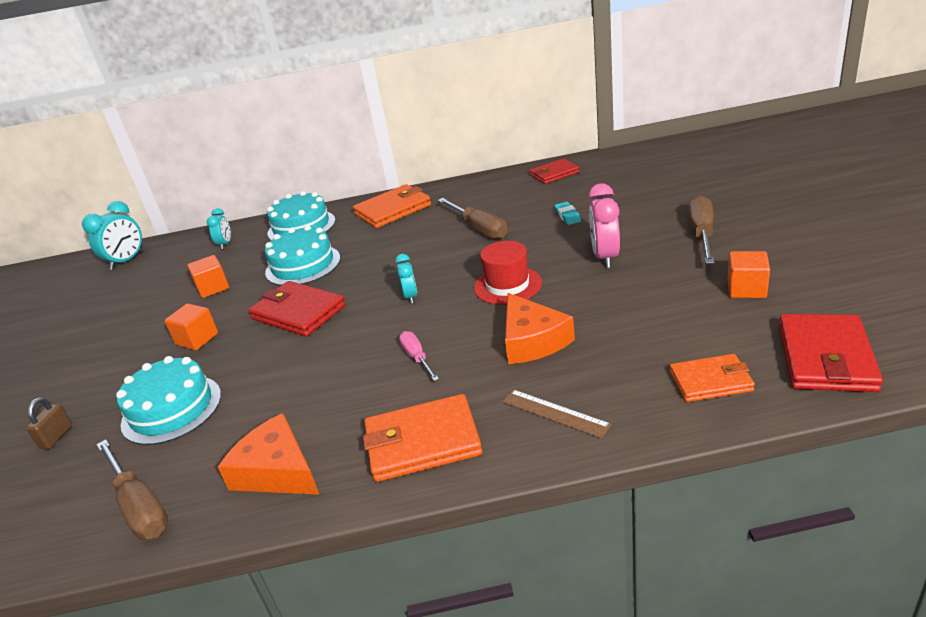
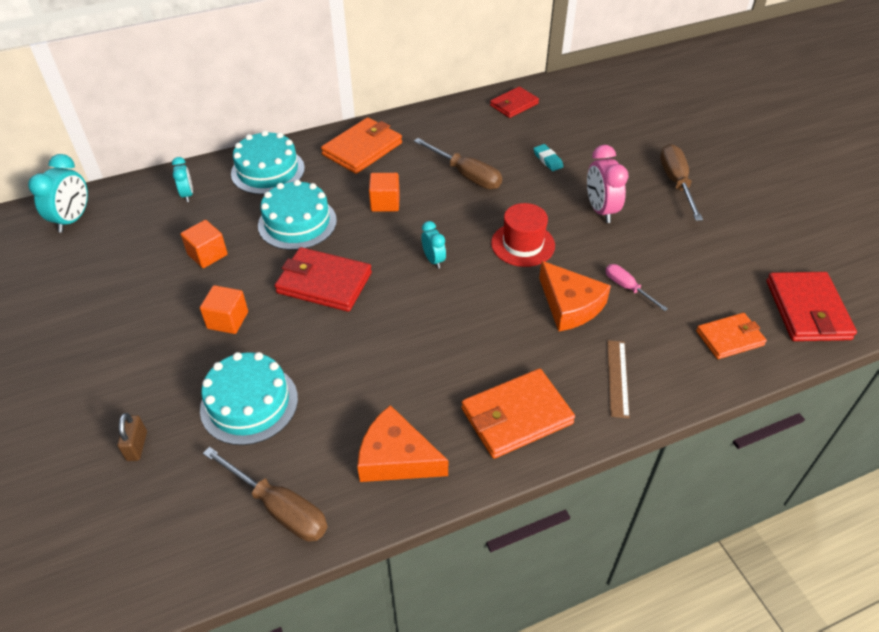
camera: 20 degrees left, 15 degrees up
pink screwdriver [399,331,439,381] -> pink screwdriver moved to [606,264,668,311]
brown ruler [502,389,612,439] -> brown ruler turned 75 degrees clockwise [607,340,630,418]
orange cube [728,251,770,298] -> orange cube moved to [369,173,400,212]

